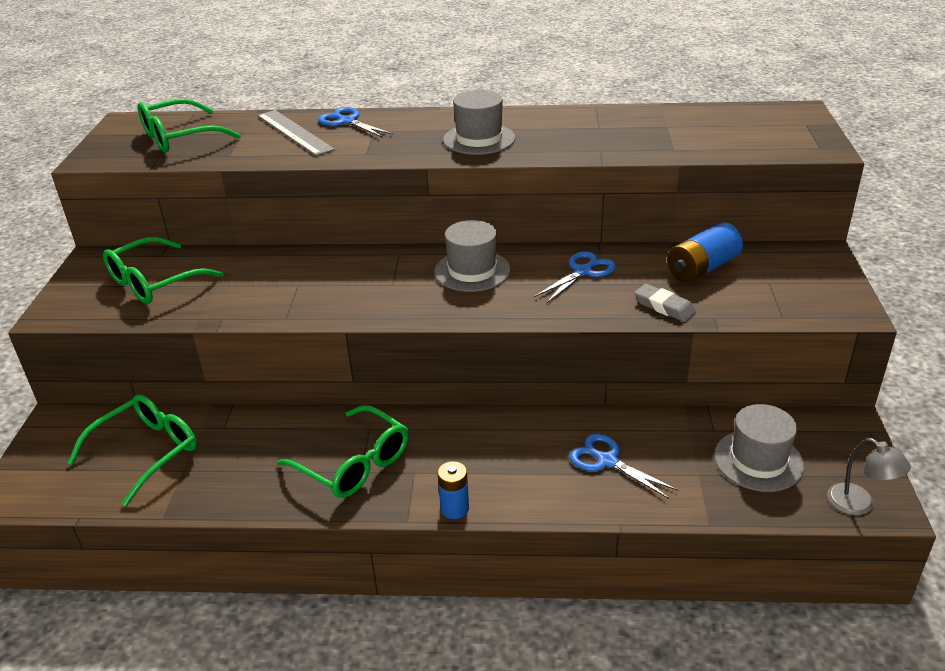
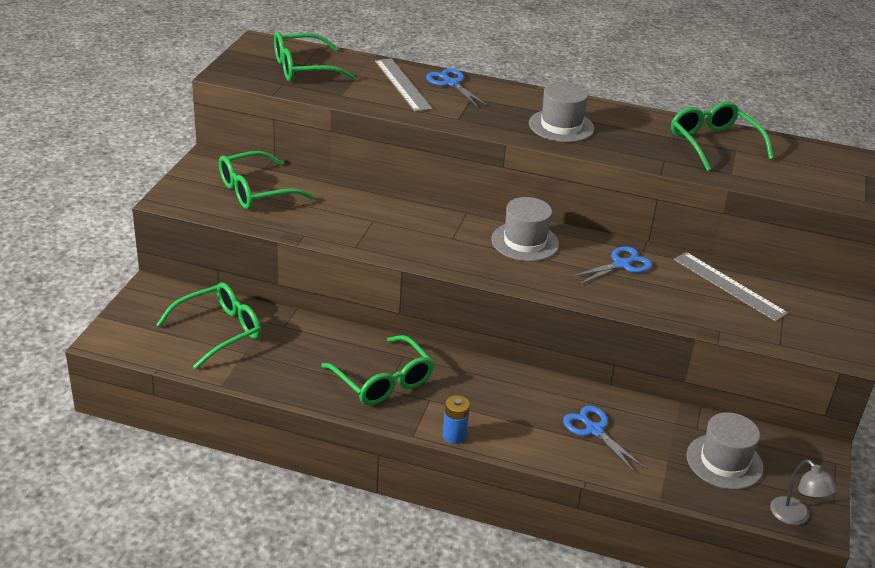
camera: 10 degrees right, 0 degrees up
grey eraser [634,284,696,322] -> none
blue battery [667,222,743,283] -> grey ruler [673,252,788,322]
none -> green glasses [671,102,774,171]

